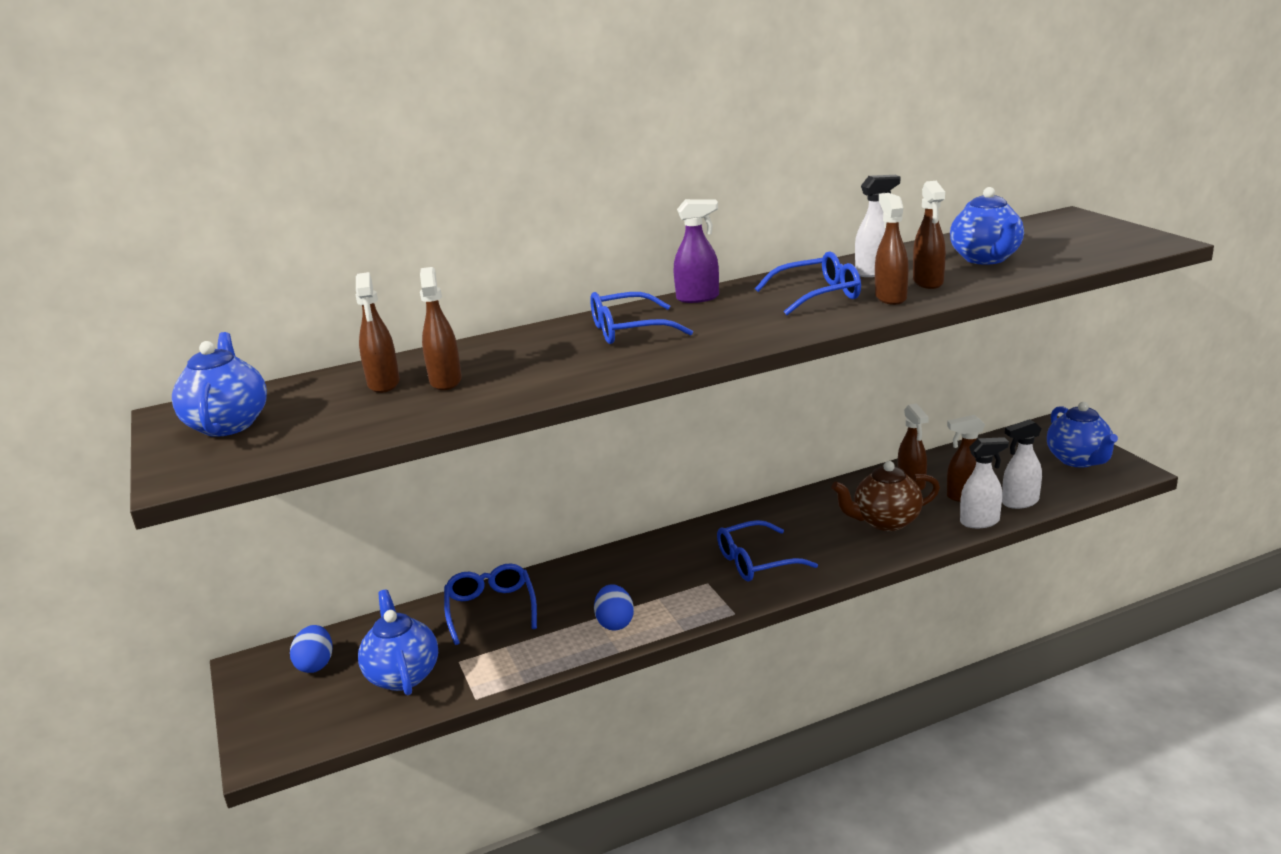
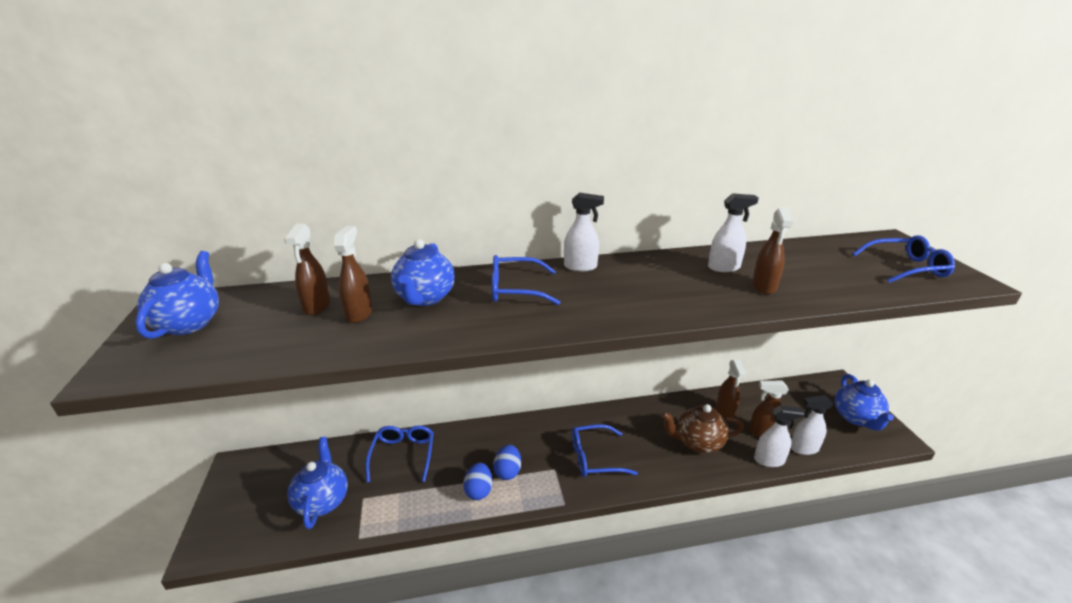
camera: 10 degrees right, 5 degrees up
blue egg [290,625,333,673] -> blue egg moved to [493,445,521,480]
purple spray bottle [674,199,719,303] -> white spray bottle [564,193,604,272]
blue glasses [755,251,861,315] -> blue glasses moved to [853,235,955,283]
brown spray bottle [875,193,909,305] -> none
blue teapot [950,187,1024,265] -> blue teapot moved to [391,239,455,306]

